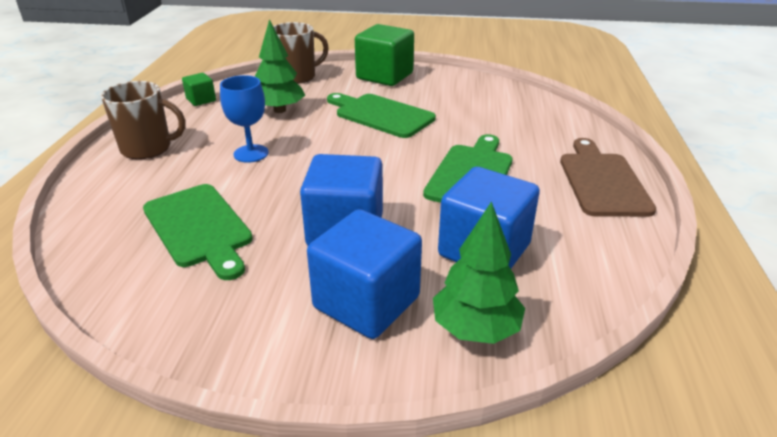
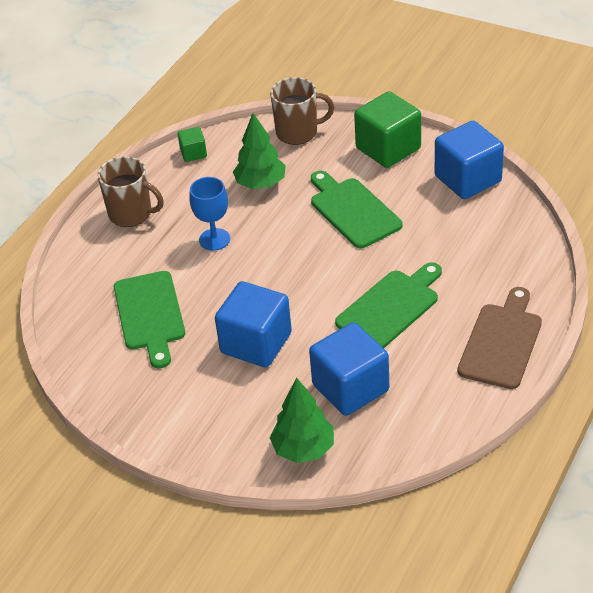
camera: 25 degrees right, 10 degrees up
blue cube [307,209,422,339] -> blue cube moved to [435,121,504,199]

